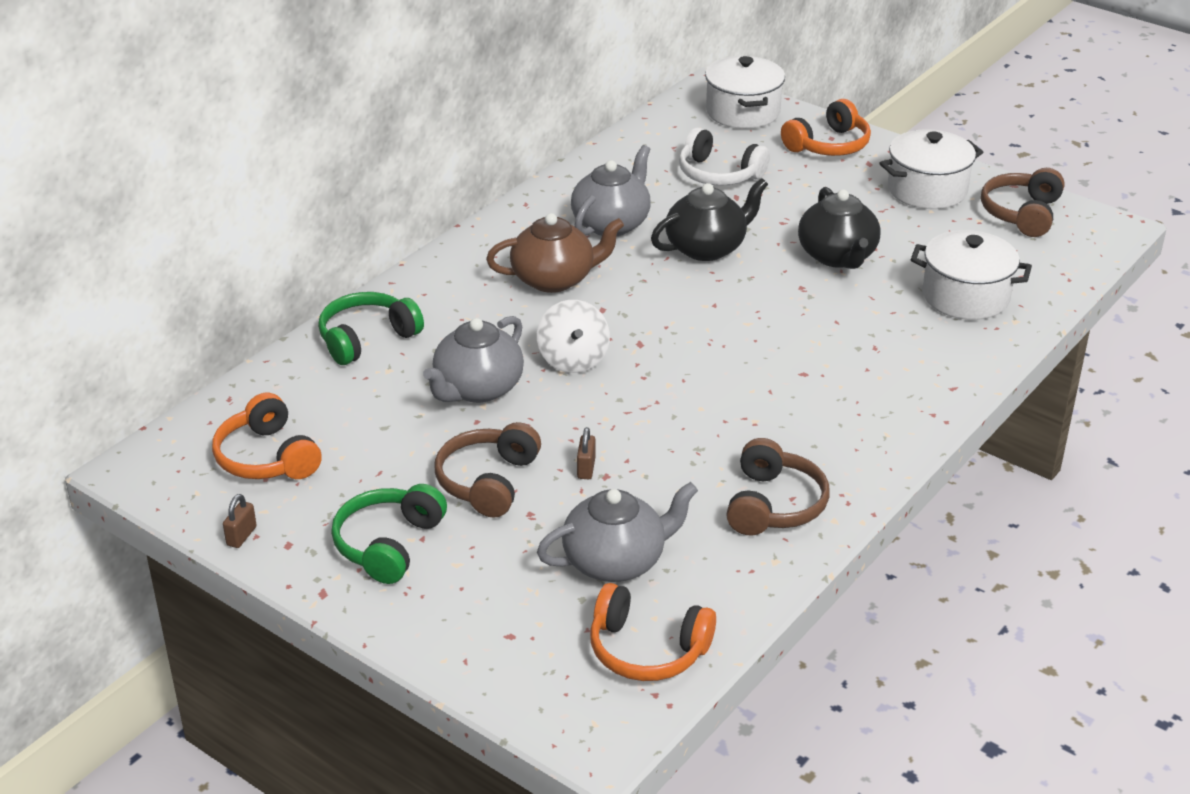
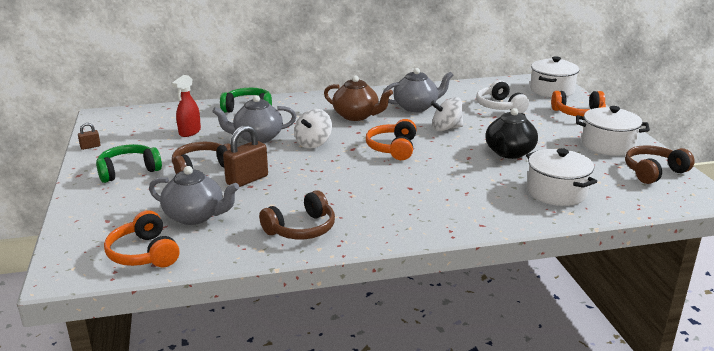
camera: 40 degrees right, 10 degrees down
orange headphones [212,393,322,479] -> orange headphones moved to [366,119,417,160]
brown padlock [577,427,595,479] -> brown padlock [223,125,268,187], size x2.06
black teapot [651,178,768,261] -> white spinning top [431,97,463,131]
none -> red spray bottle [172,75,201,137]

